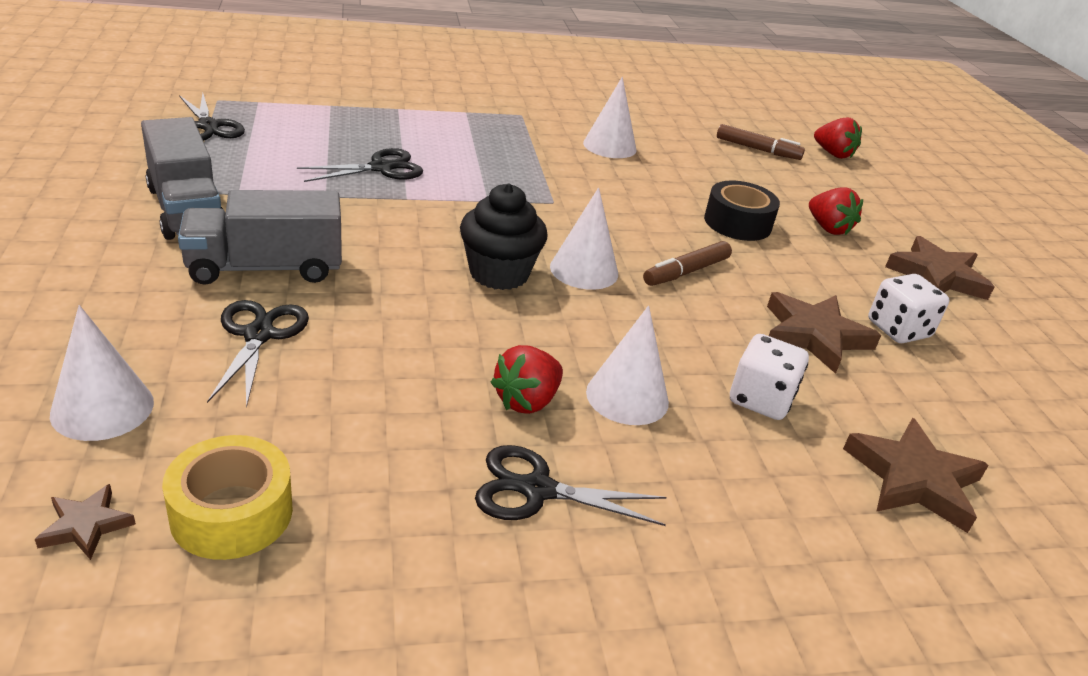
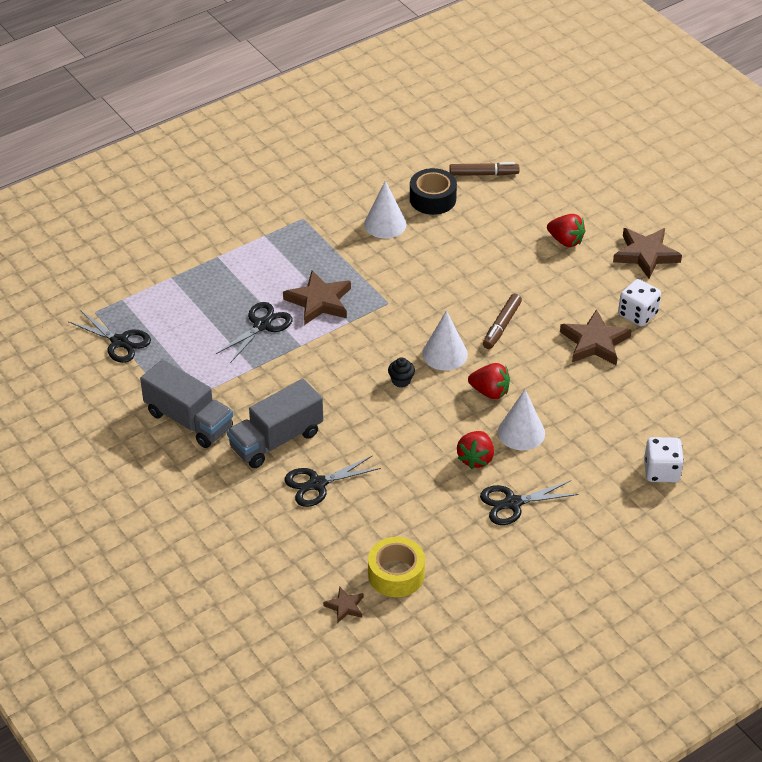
camera: 20 degrees left, 10 degrees up
white cone [50,305,154,441] -> none
black scissors [207,300,309,408] -> black scissors turned 90 degrees counterclockwise [284,455,381,507]
black cupcake [460,183,548,290] -> black cupcake [388,357,415,387], size x0.49
black tape [704,180,780,241] -> black tape moved to [410,168,457,215]
white dice [730,334,809,420] -> white dice moved to [644,437,684,482]
red strawberry [814,118,862,159] -> red strawberry moved to [468,363,510,399]
brown star [843,418,989,533] -> brown star moved to [283,270,351,325]

